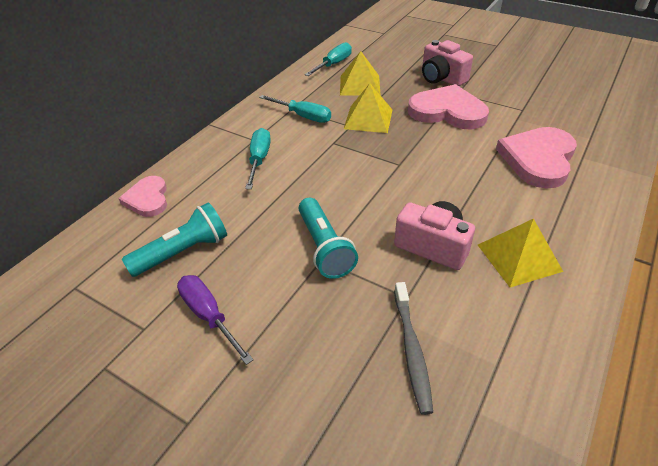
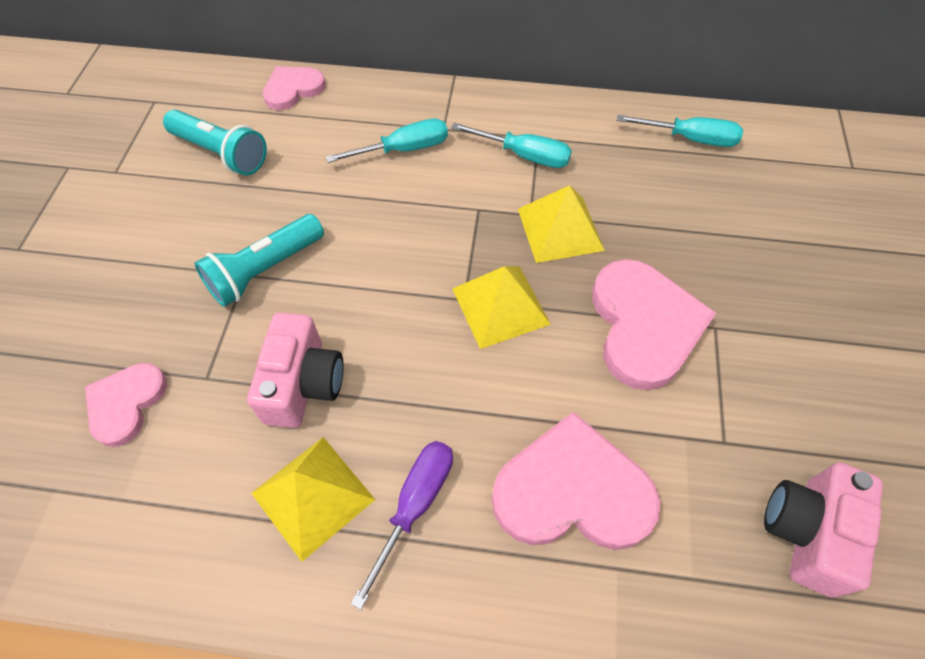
camera: 65 degrees right, 15 degrees up
purple screwdriver [177,275,253,365] -> purple screwdriver moved to [351,441,453,610]
turquoise screwdriver [259,95,331,123] -> turquoise screwdriver turned 75 degrees counterclockwise [451,123,572,168]
yellow pyramid [340,51,381,95] -> yellow pyramid moved to [452,266,551,349]
grey toothbrush [394,282,433,415] -> pink heart [85,363,167,447]
pink camera [422,40,473,86] -> pink camera moved to [764,463,883,598]

